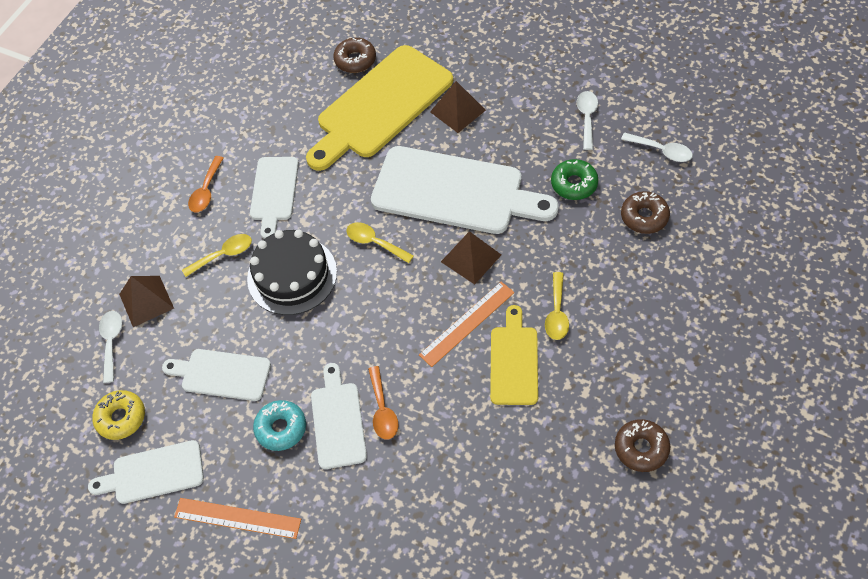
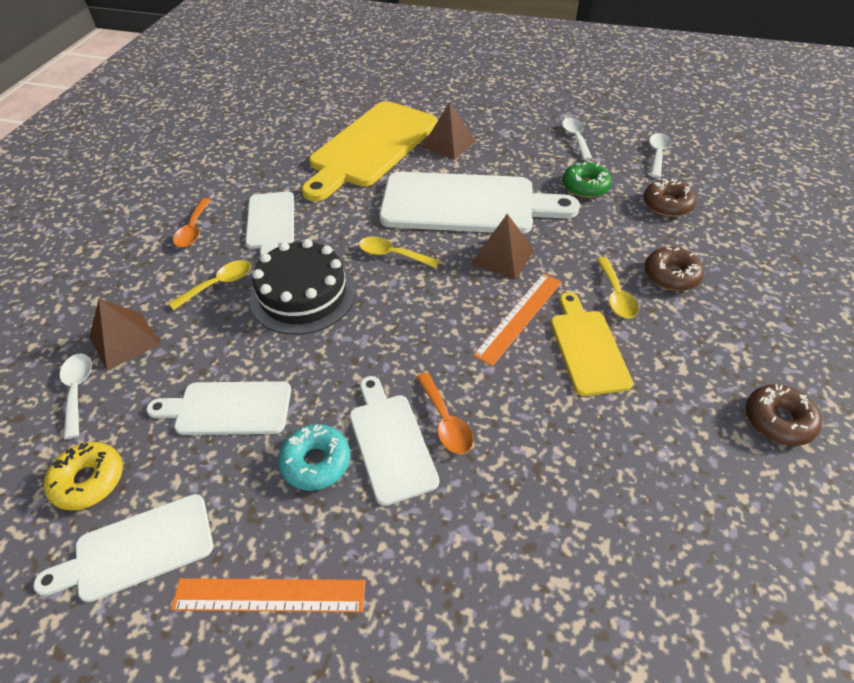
camera: 15 degrees left, 10 degrees down
brown donut [333,38,376,73] -> brown donut moved to [645,247,704,291]
white spoon [621,132,693,162] -> white spoon turned 90 degrees counterclockwise [649,133,671,178]

